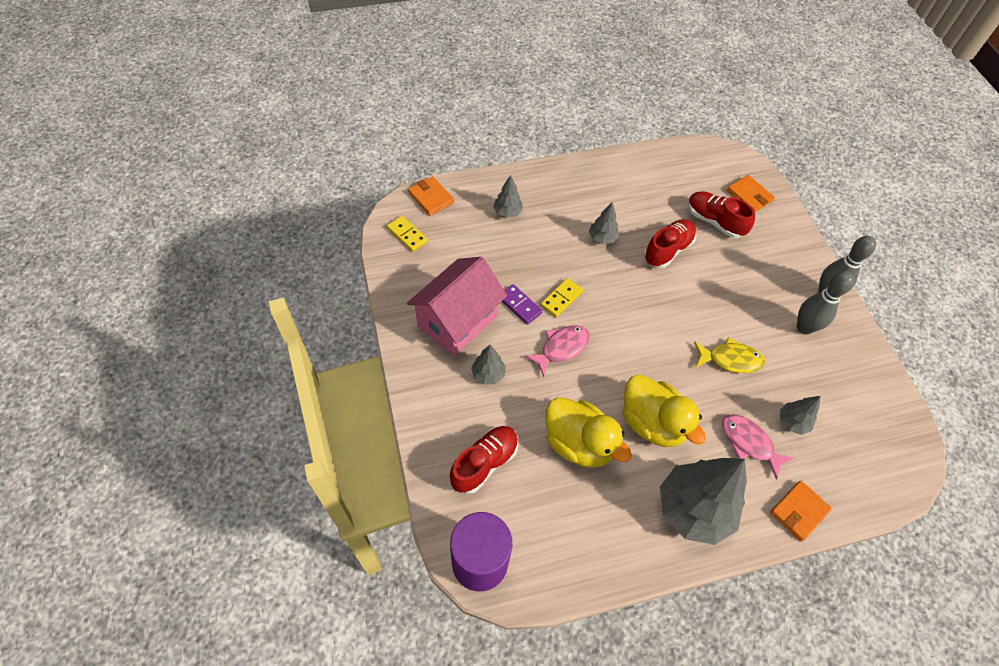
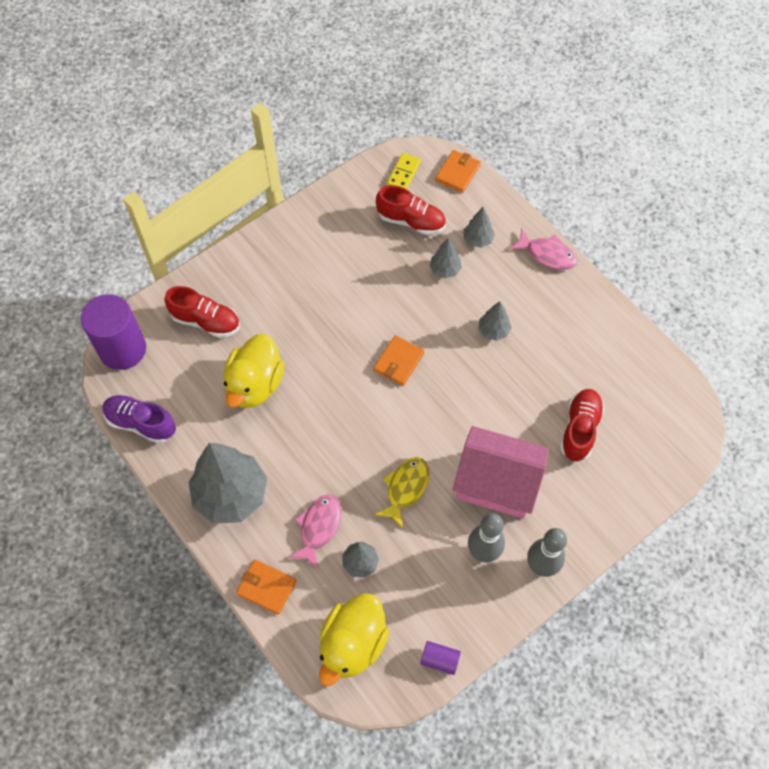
camera: 70 degrees right, 5 degrees up
pink house [407,257,507,356] -> pink house moved to [453,426,549,519]
grey tree [471,345,506,385] -> grey tree moved to [430,238,462,278]
purple domino [502,284,543,325] -> none
pink fish [525,325,590,377] -> pink fish moved to [510,228,577,270]
yellow domino [540,278,583,317] -> none
yellow duck [623,375,706,447] -> yellow duck moved to [319,593,390,686]
red shoe [644,219,696,268] -> red shoe moved to [376,185,446,235]
yellow fish [694,337,765,373] -> yellow fish turned 135 degrees counterclockwise [375,457,429,529]
orange wallet [727,175,775,212] -> orange wallet moved to [374,335,424,386]
none -> purple shoe [103,395,176,443]
none -> purple cylinder [420,641,461,675]

